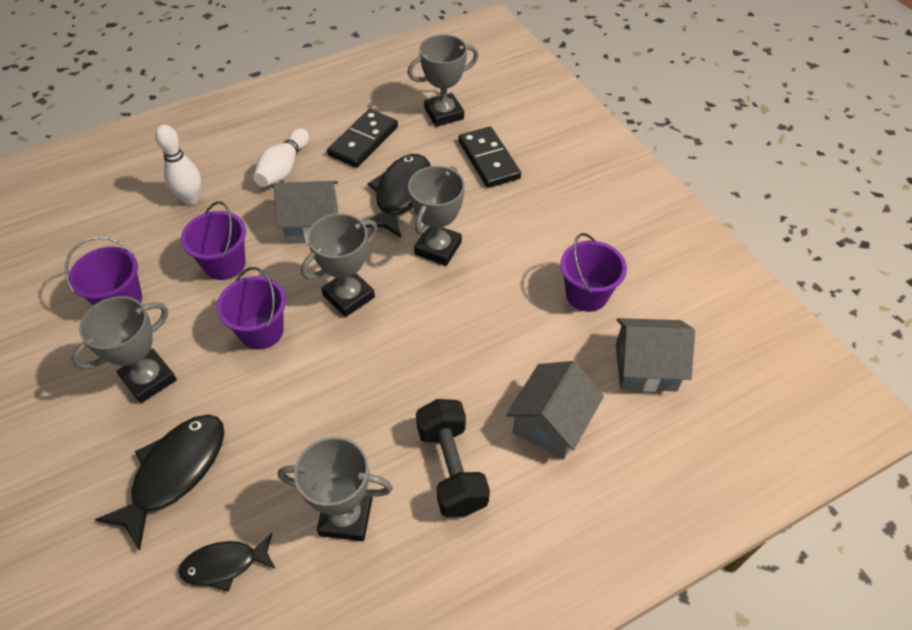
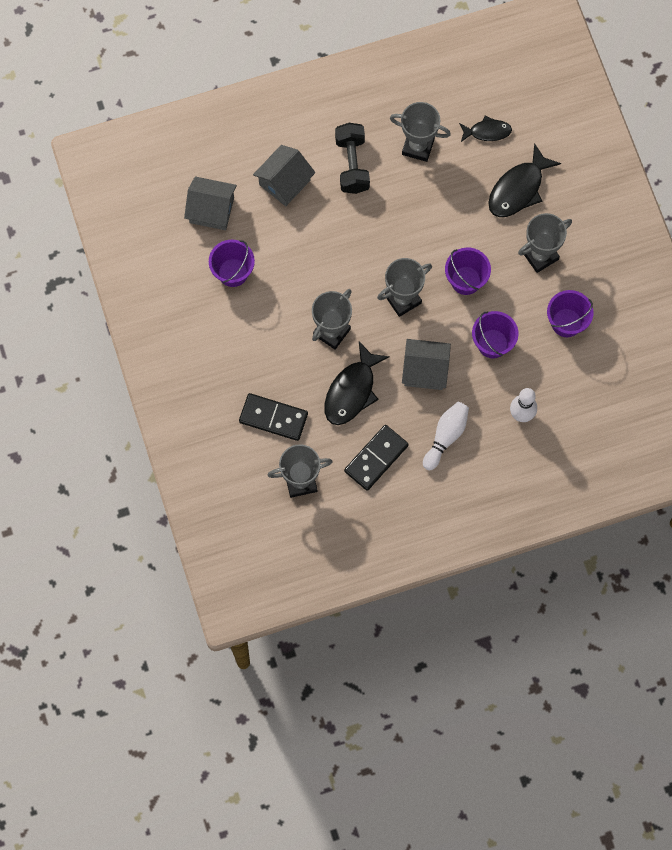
camera: 170 degrees left, 20 degrees up
black domino [458,127,521,188] -> black domino turned 60 degrees counterclockwise [239,393,308,441]

